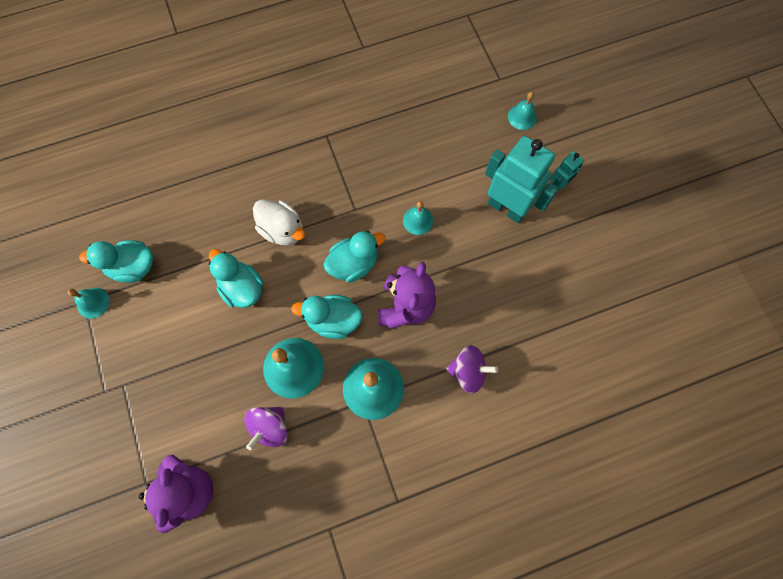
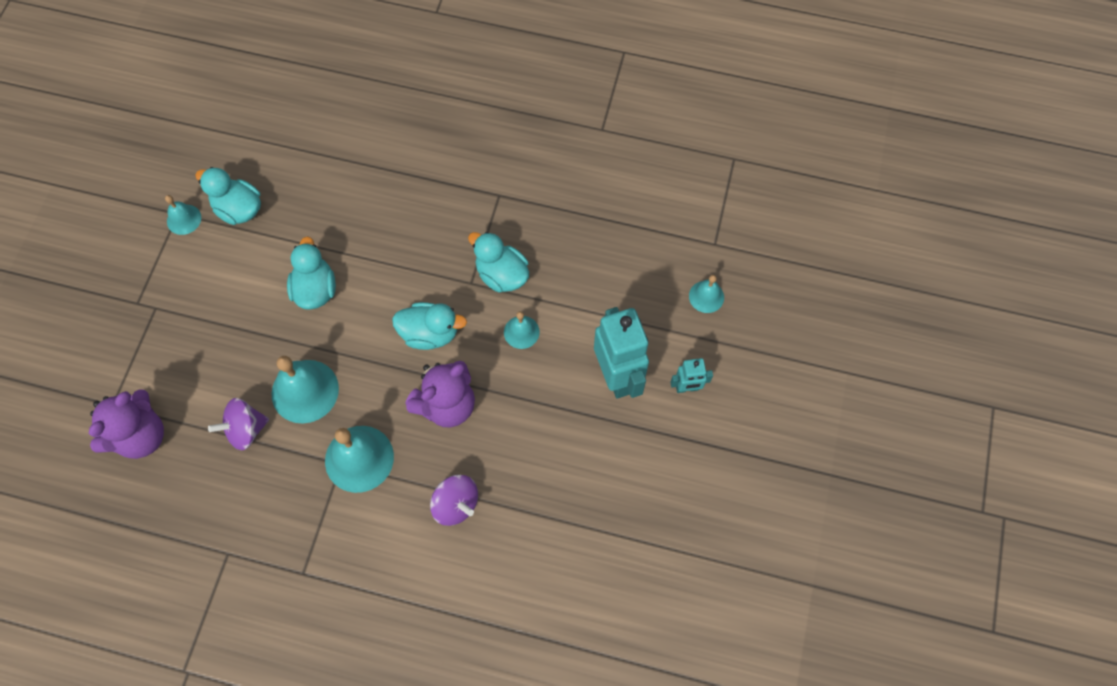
camera: 35 degrees right, 5 degrees down
white duck [253,199,305,246] -> none
turquoise duck [291,295,363,339] -> turquoise duck moved to [468,232,529,293]

